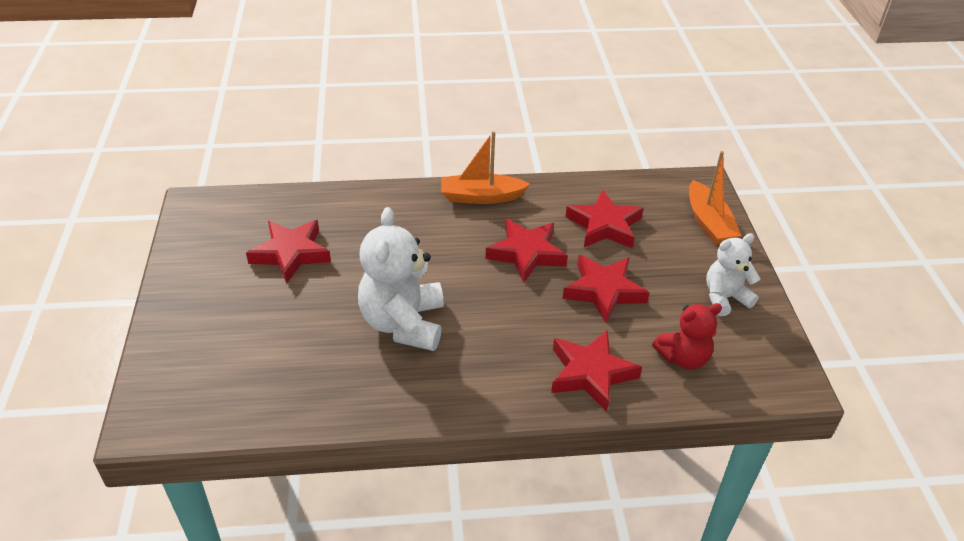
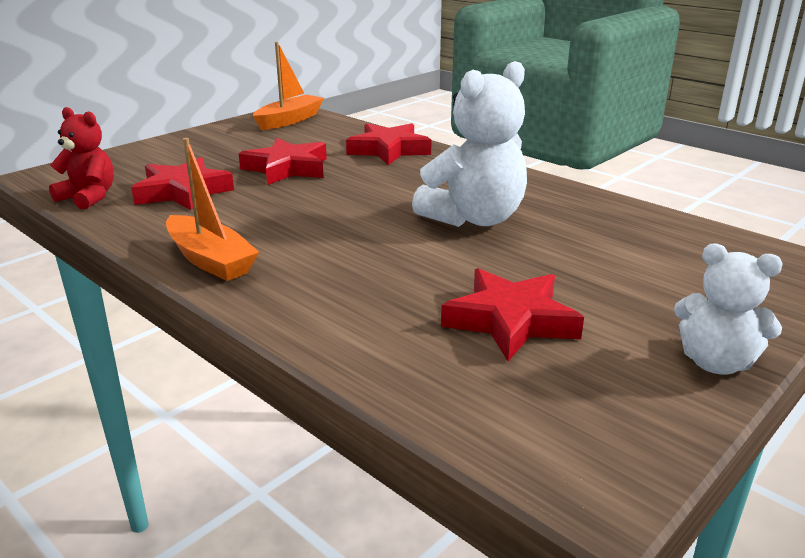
camera: 130 degrees left, 15 degrees down
red star [485,219,568,283] -> none
red teddy bear [652,303,722,370] -> red teddy bear moved to [49,107,114,209]
orange boat [689,151,742,245] -> orange boat moved to [253,42,324,130]
white teddy bear [706,233,760,316] -> white teddy bear moved to [674,244,783,375]

